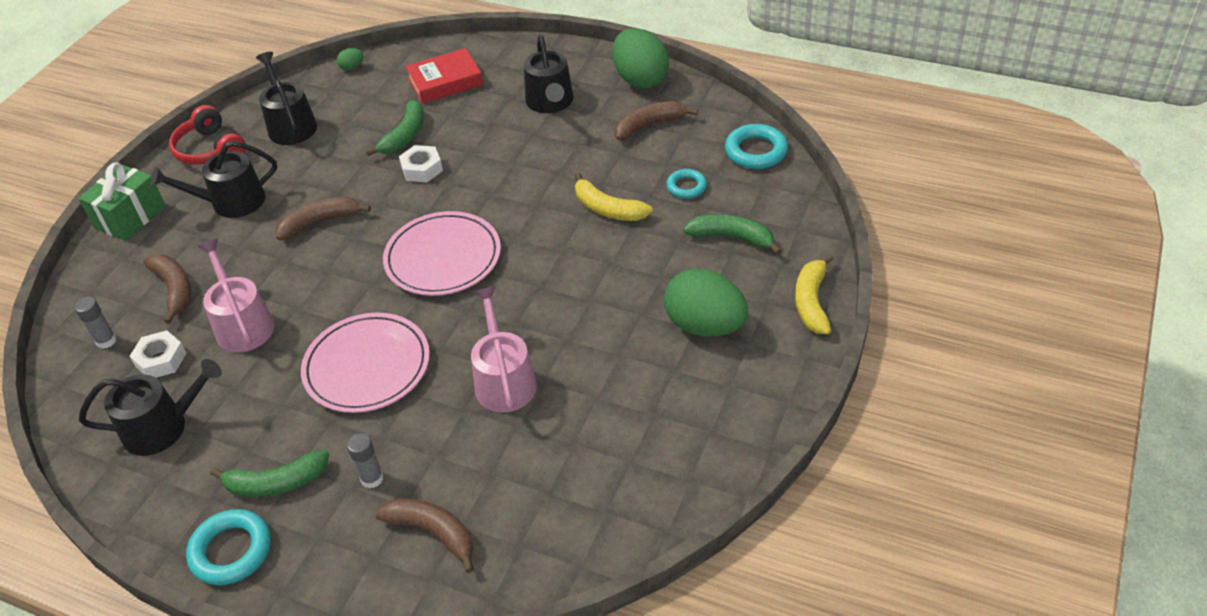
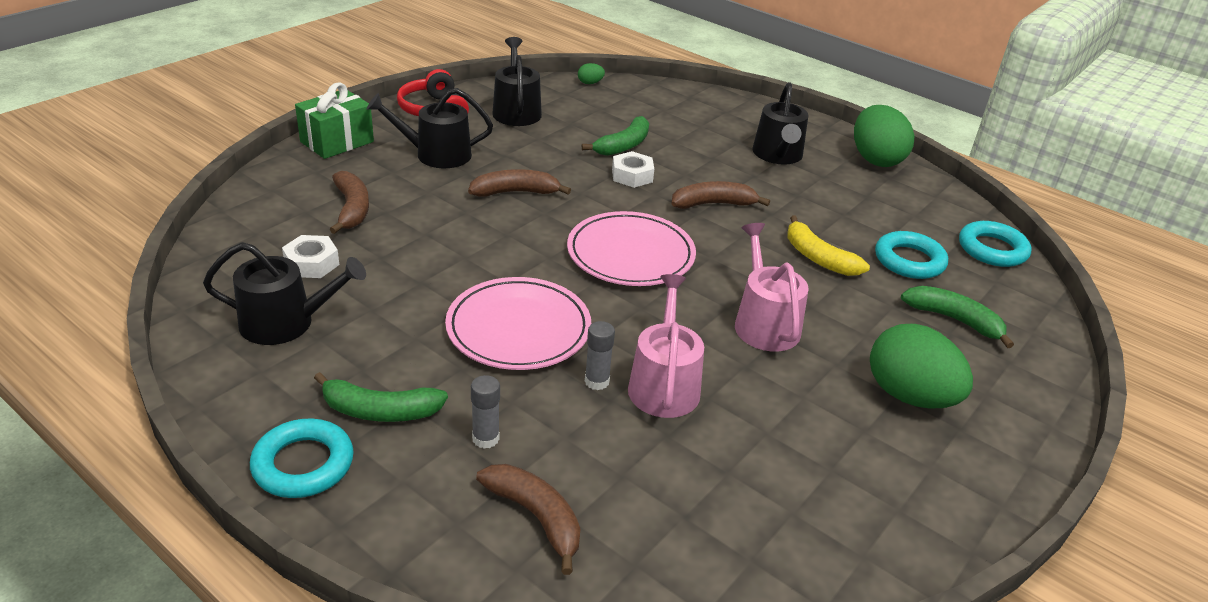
camera: 10 degrees right, 10 degrees down
grey glue stick [74,297,117,349] -> grey glue stick moved to [585,321,615,390]
pink watering can [198,239,275,352] -> pink watering can moved to [735,223,808,351]
red book [405,48,483,104] -> none
brown banana [614,101,698,140] -> brown banana moved to [672,181,770,209]
turquoise ring [666,169,707,199] -> turquoise ring [875,231,948,279], size x1.59
yellow banana [795,254,834,334] -> none

